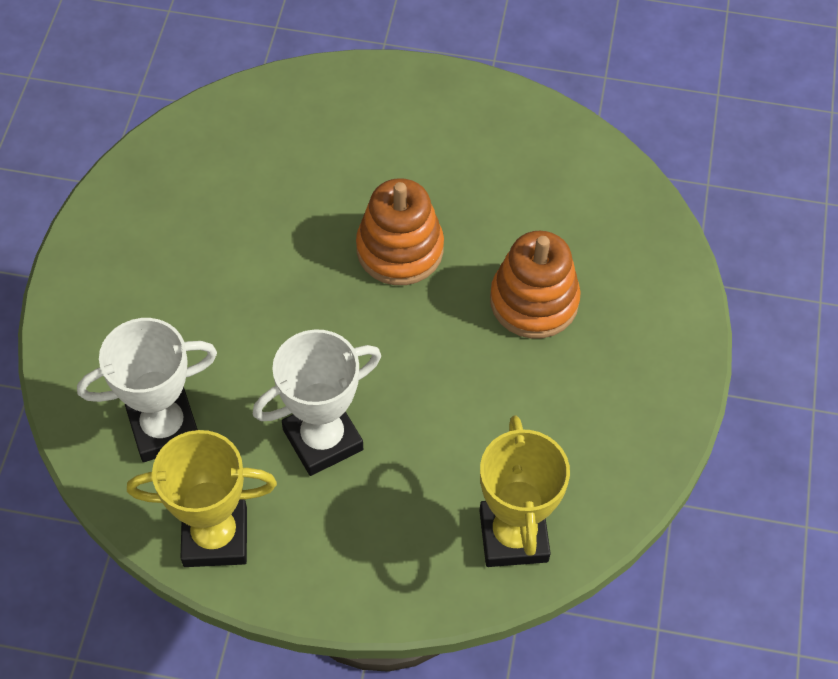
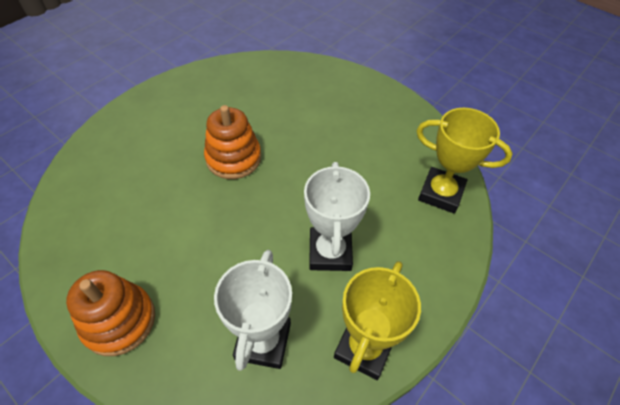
camera: 60 degrees left, 5 degrees down
orange stacking toy [490,231,581,339] -> orange stacking toy moved to [66,270,155,356]

